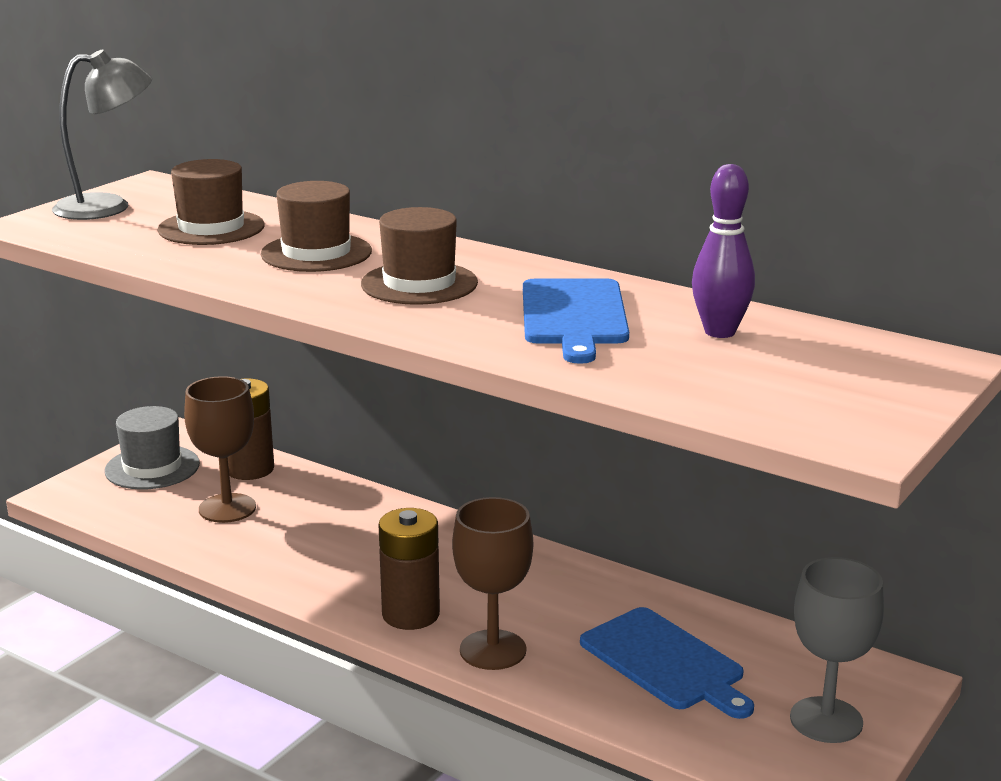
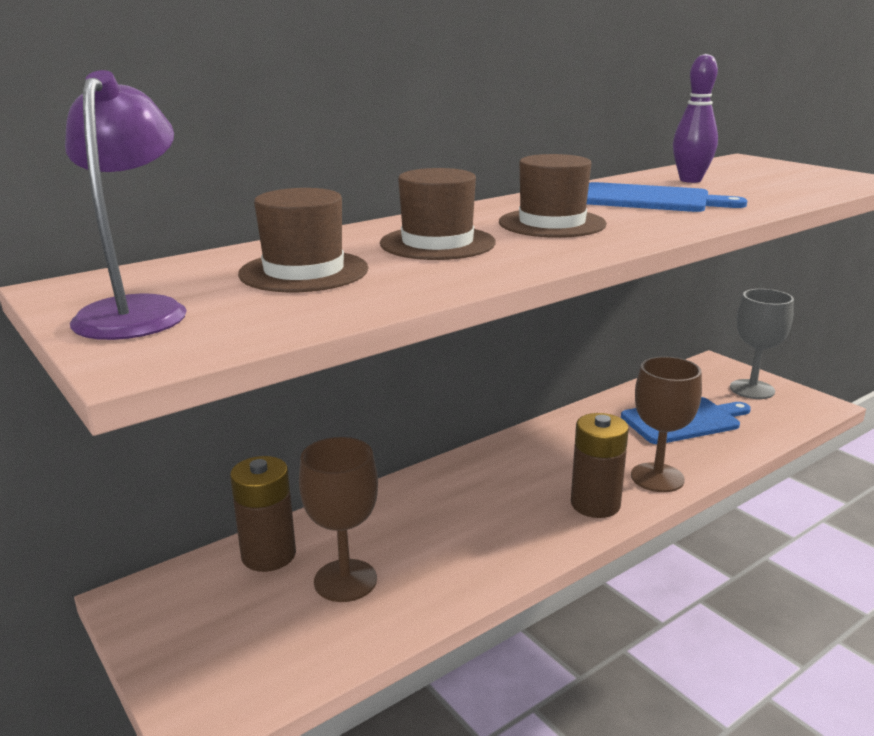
camera: 70 degrees left, 0 degrees up
grey lamp [52,50,152,220] -> purple lamp [65,70,187,340]
grey hat [104,406,200,489] -> none

